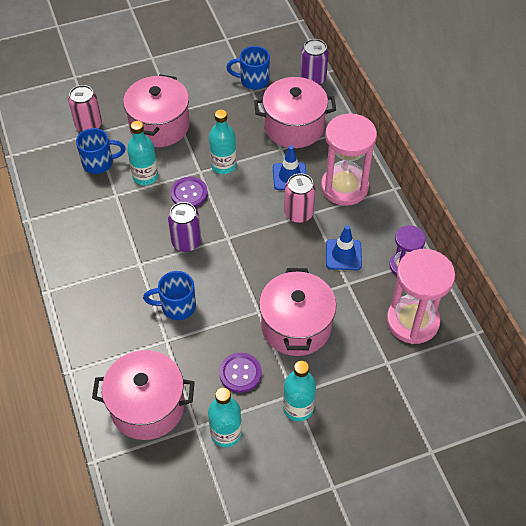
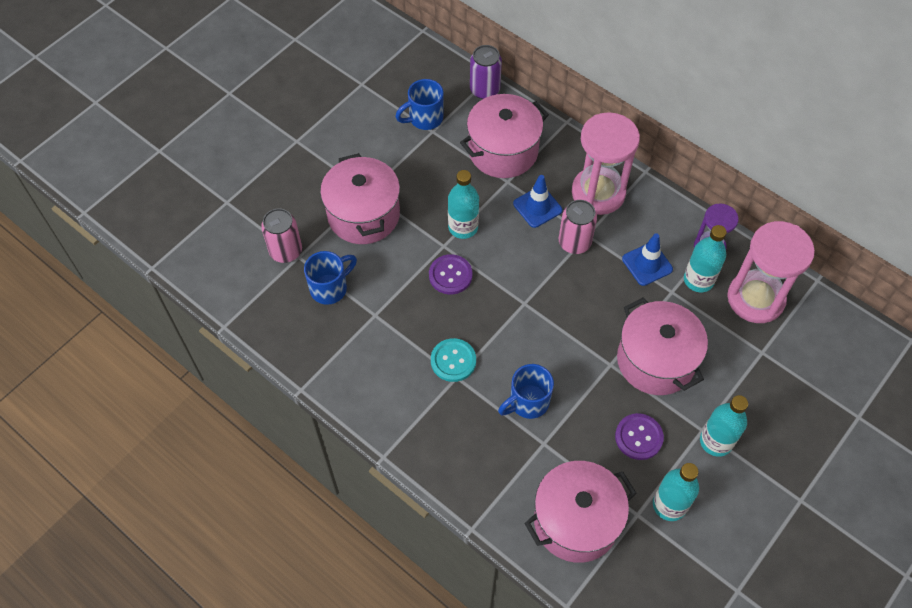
camera: 30 degrees left, 5 degrees up
turquoise bottle [127,121,158,185] -> turquoise bottle moved to [684,225,727,292]
purple can [168,202,201,252] -> none
none -> turquoise button [431,338,476,382]

